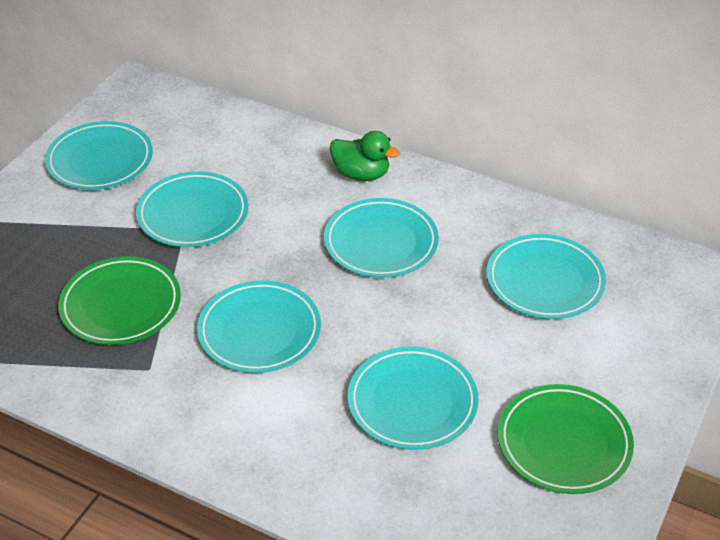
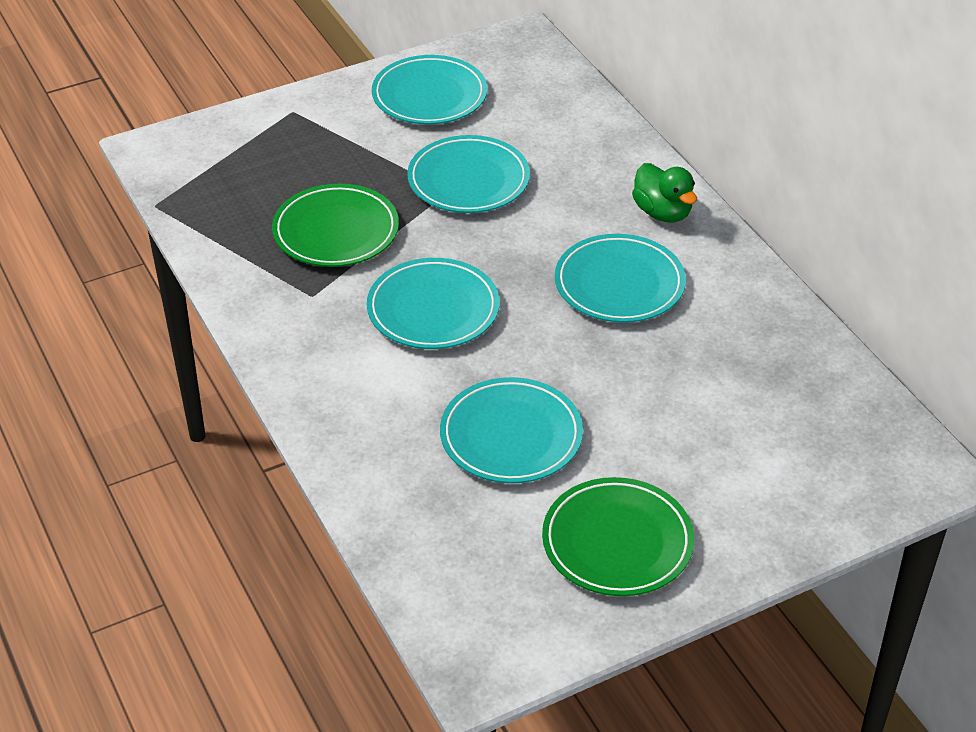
camera: 35 degrees right, 0 degrees up
turquoise plate [486,234,606,319] -> none

